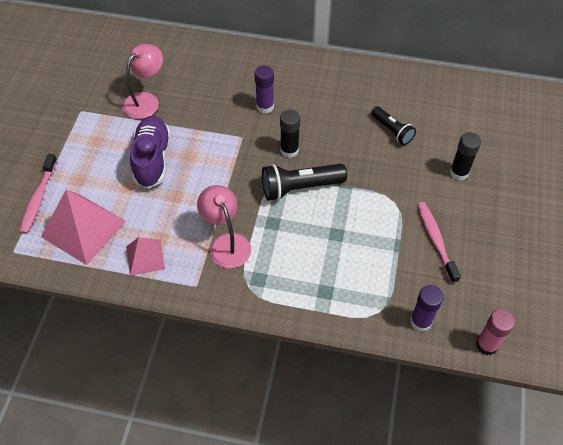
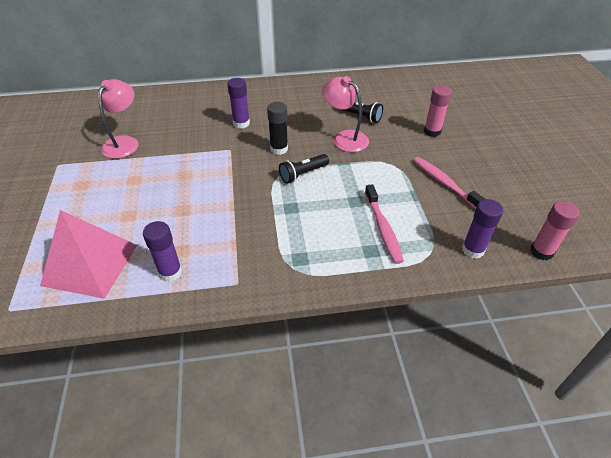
camera: 20 degrees left, 10 degrees down
pink toothbrush [19,154,58,234] -> pink toothbrush moved to [365,184,404,264]
pink pyramid [126,237,165,276] -> purple glue stick [143,221,182,282]
purple shoe [130,116,171,189] -> none
pink lamp [197,185,251,268] -> pink lamp moved to [322,76,369,152]
black flashlight [262,164,347,201] -> black flashlight [279,154,329,184], size x0.63
black glue stick [450,132,481,180] -> pink glue stick [424,85,452,137]

